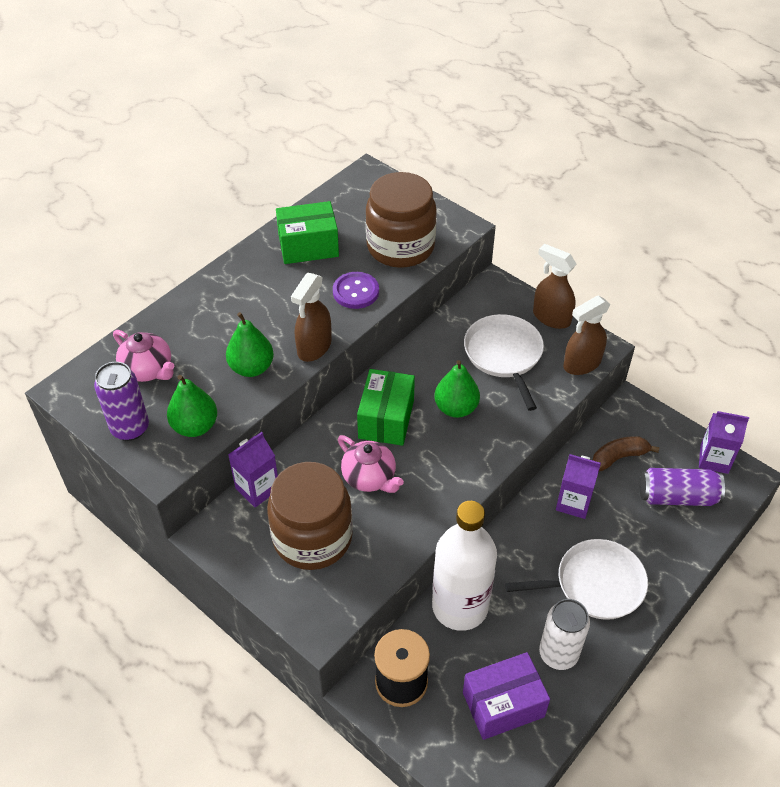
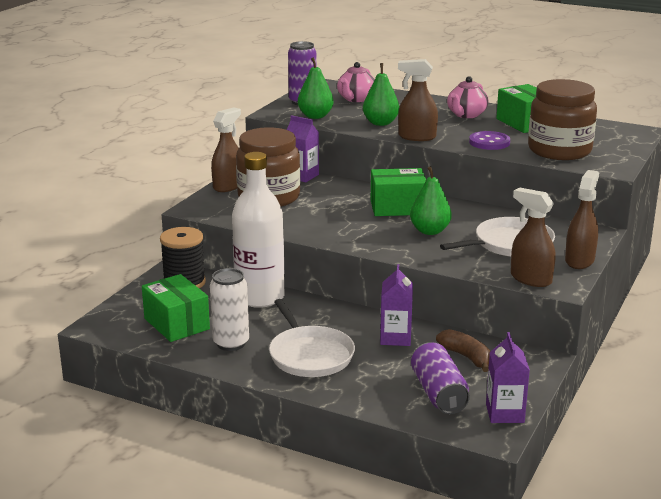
camera: 75 degrees right, 25 degrees down
pink teapot [338,435,404,493] -> pink teapot moved to [447,76,489,118]
purple box [463,652,550,740] -> green box [142,274,210,342]
none -> brown spray bottle [211,107,241,192]

